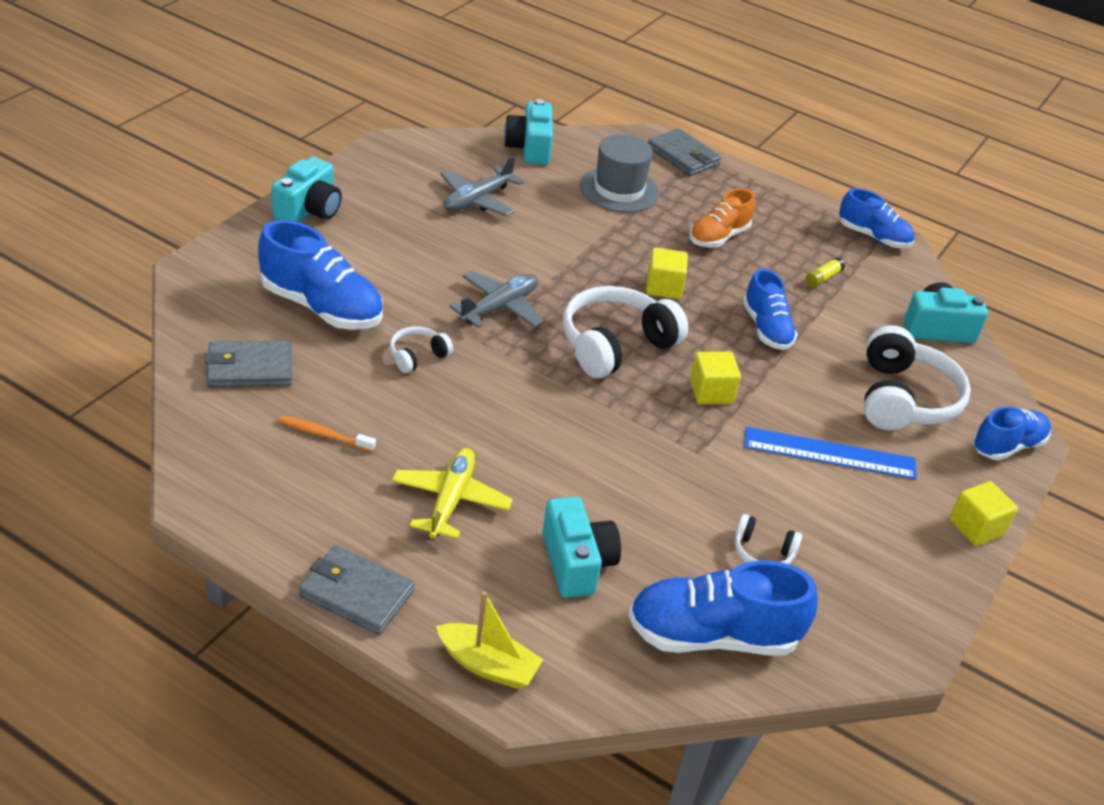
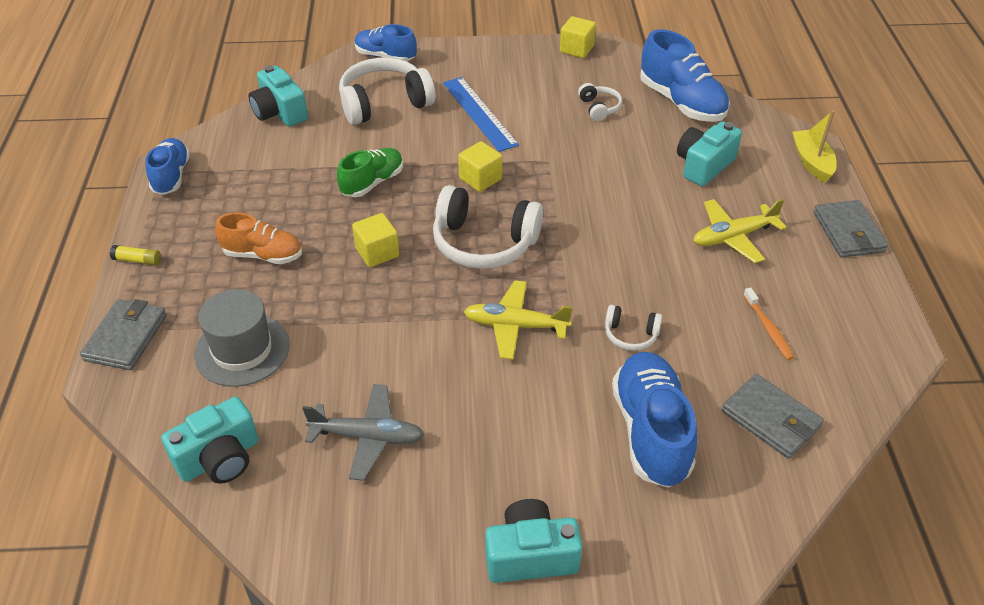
camera: 120 degrees left, 5 degrees up
grey plane [449,271,543,328] -> yellow plane [464,280,573,360]
blue shoe [743,269,798,350] -> green shoe [337,148,403,197]
yellow glue stick [805,257,845,287] -> yellow glue stick moved to [110,245,161,266]
yellow cube [949,481,1018,546] -> yellow cube moved to [560,16,596,58]

